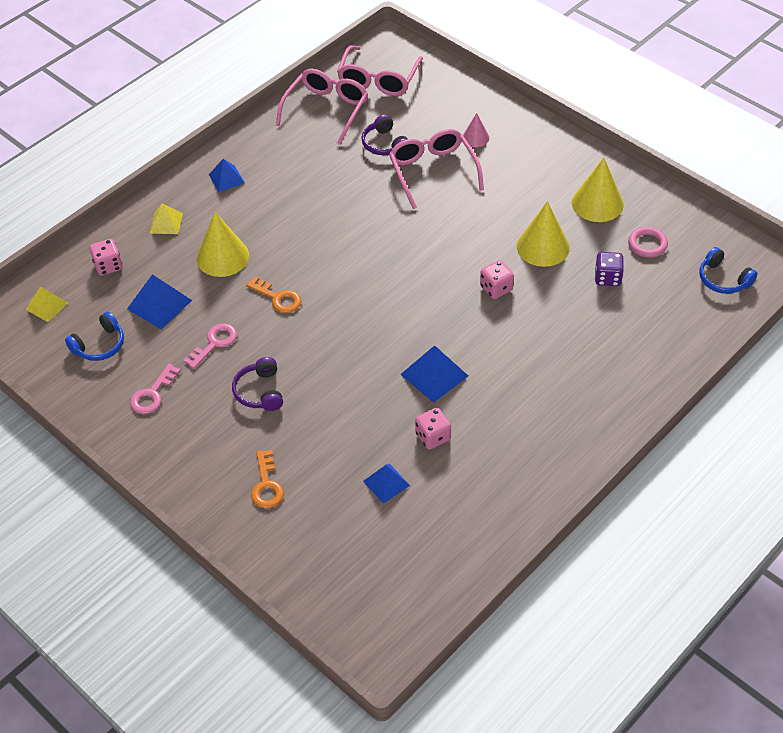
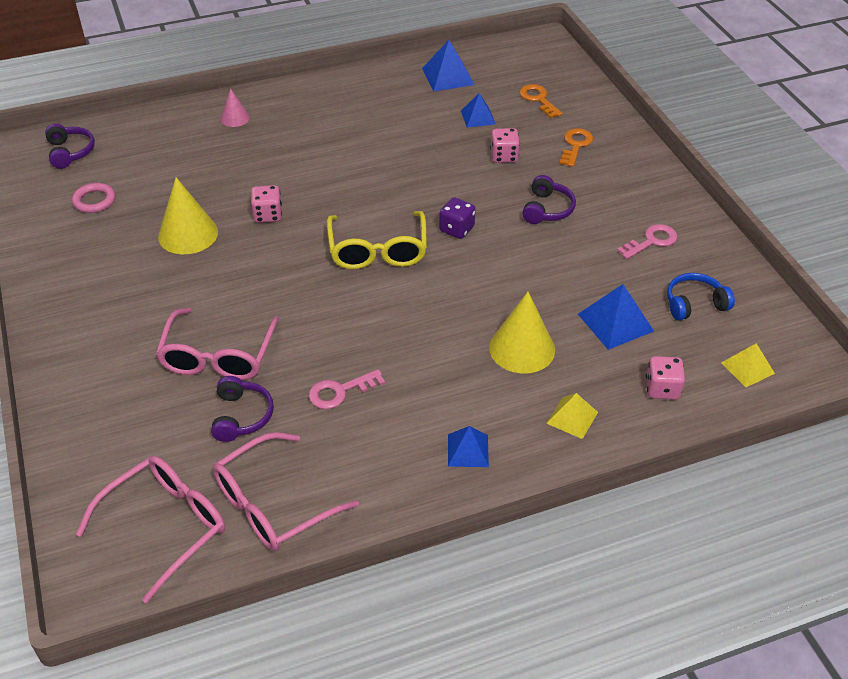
camera: 155 degrees left, 5 degrees down
pink key [183,323,237,369] -> pink key moved to [308,369,385,409]
orange key [246,276,301,313] -> orange key moved to [519,84,563,118]
blue pyramid [400,345,468,403] -> blue pyramid moved to [422,40,475,92]
pink dice [415,408,451,450] -> pink dice moved to [490,128,520,163]
pink cone [463,113,489,147] -> pink cone moved to [221,88,250,127]
yellow cone [572,158,624,222] -> none
purple dice [595,252,624,286] -> purple dice moved to [439,197,476,239]
blue headphones [700,247,758,294] -> purple headphones [45,123,95,169]
none -> yellow glasses [327,211,427,269]

